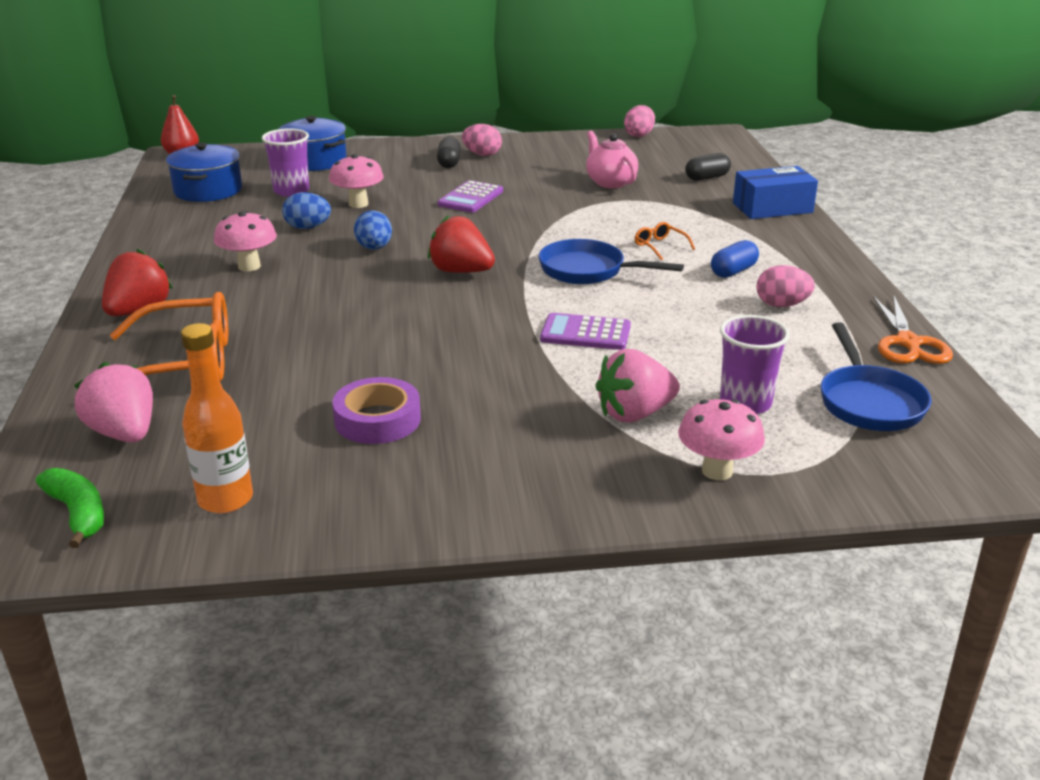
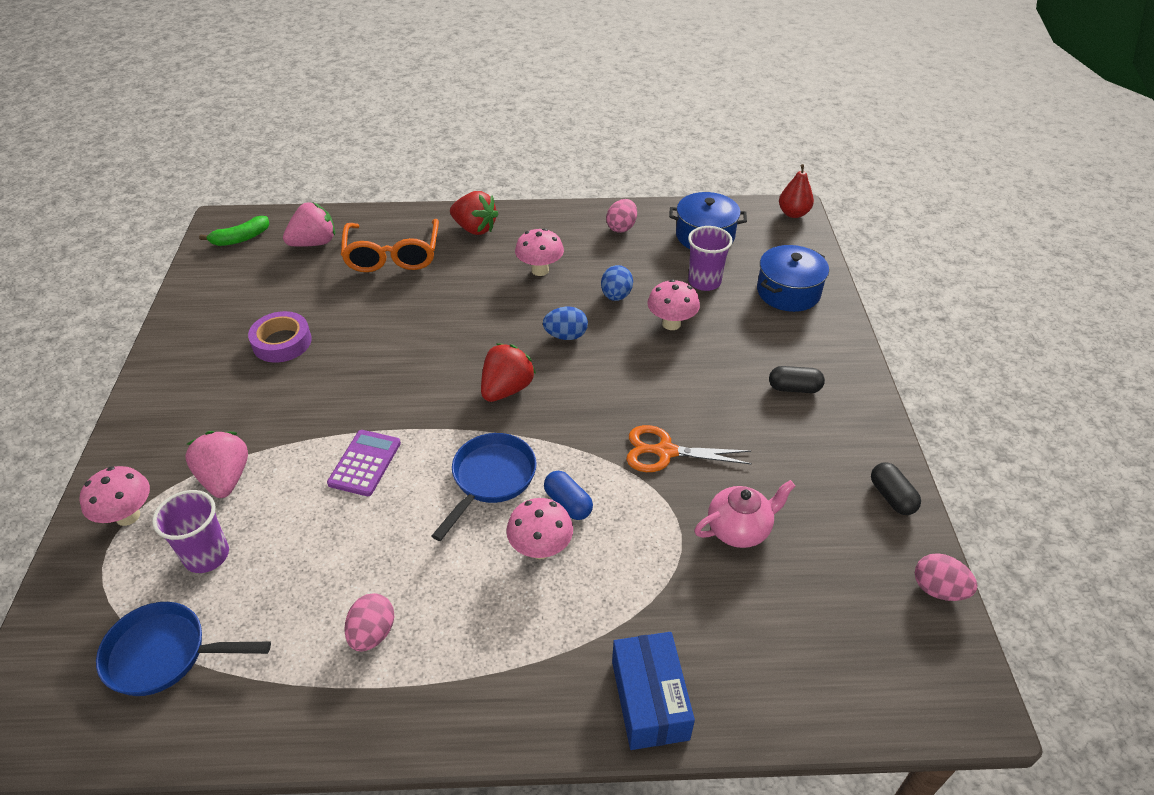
camera: 95 degrees right, 15 degrees up
orange bottle [181,323,253,513] -> none
purple calculator [438,180,503,213] -> none
pink egg [462,124,502,156] -> pink egg moved to [606,199,637,233]
orange glasses [635,222,695,260] -> pink mushroom [506,498,573,559]
black capsule [685,153,731,181] -> black capsule moved to [871,463,921,515]
blue capsule [711,240,759,278] -> blue capsule moved to [544,471,593,520]
orange scissors [873,295,953,364] -> orange scissors moved to [626,425,752,472]

